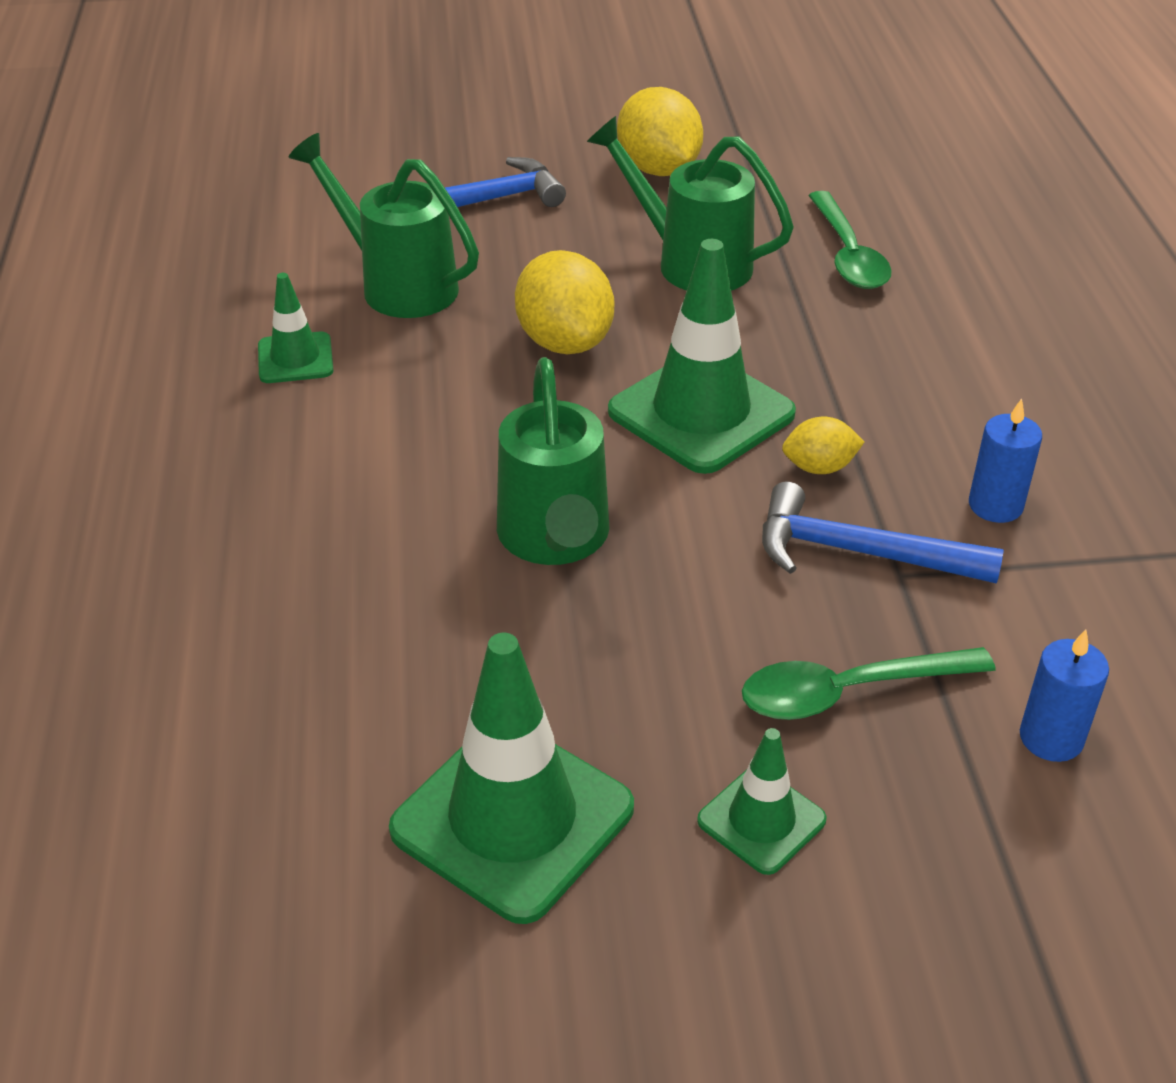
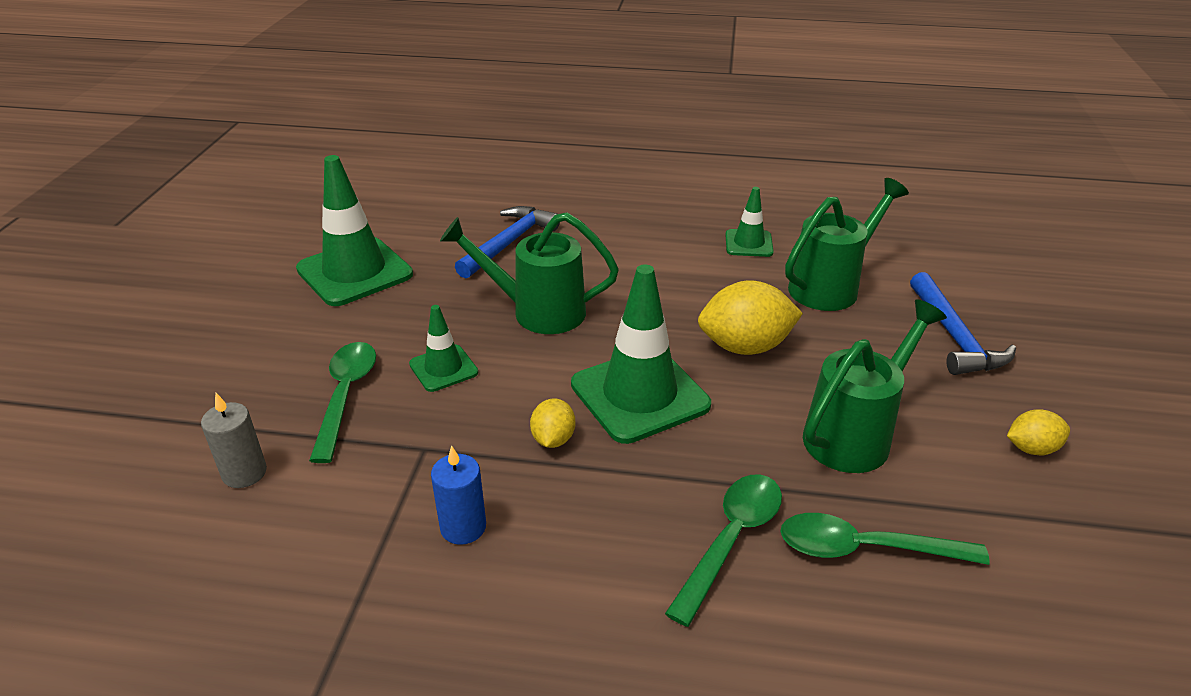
camera: 105 degrees right, 5 degrees down
yellow lemon [617,87,703,176] -> yellow lemon [1007,409,1070,455], size x0.54
green traffic cone [697,728,827,875] -> green traffic cone moved to [409,305,478,392]
blue hammer [762,482,1004,584] -> blue hammer moved to [455,206,560,278]
blue candle [1020,630,1109,762] -> grey candle [201,393,267,488]
none -> green spoon [665,474,782,627]

